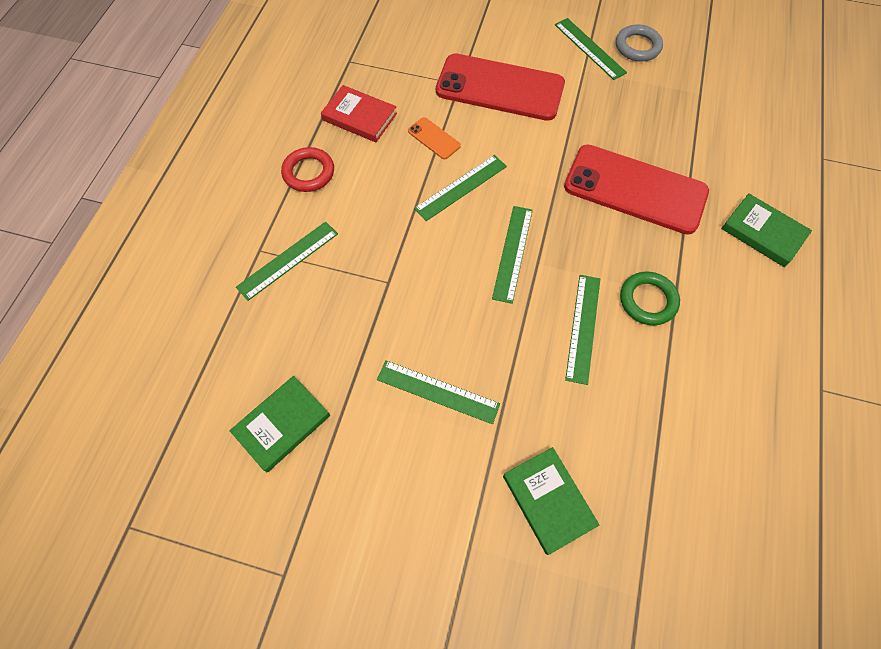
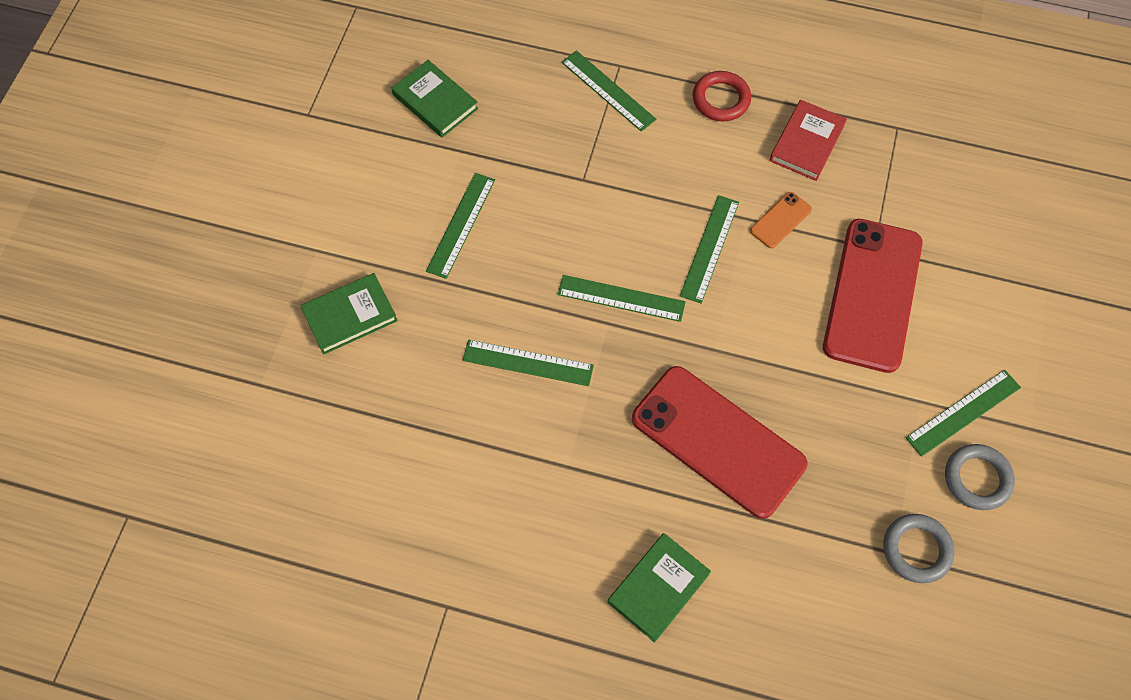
camera: 90 degrees right, 0 degrees up
green ruler [414,155,507,221] -> green ruler turned 60 degrees clockwise [680,195,739,303]
red phone [564,145,709,235] -> red phone turned 75 degrees counterclockwise [632,366,807,519]
green ring [620,272,680,325] -> none
none -> grey ring [883,514,955,583]

